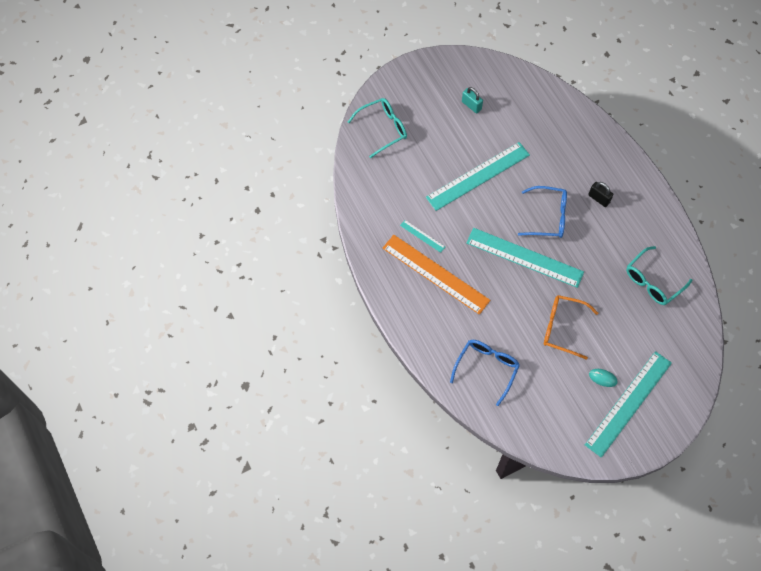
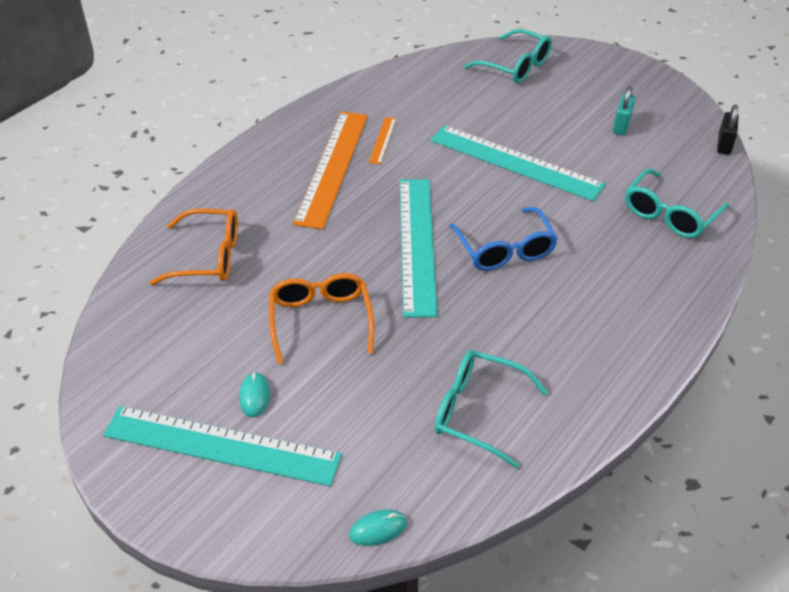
camera: 65 degrees right, 20 degrees down
turquoise ruler [400,220,445,253] -> orange ruler [369,117,396,164]
blue glasses [450,340,520,406] -> orange glasses [150,208,238,285]
black padlock [588,182,613,207] -> black padlock moved to [717,104,739,155]
none -> turquoise mouse [349,509,407,546]
none -> turquoise glasses [625,168,729,238]

